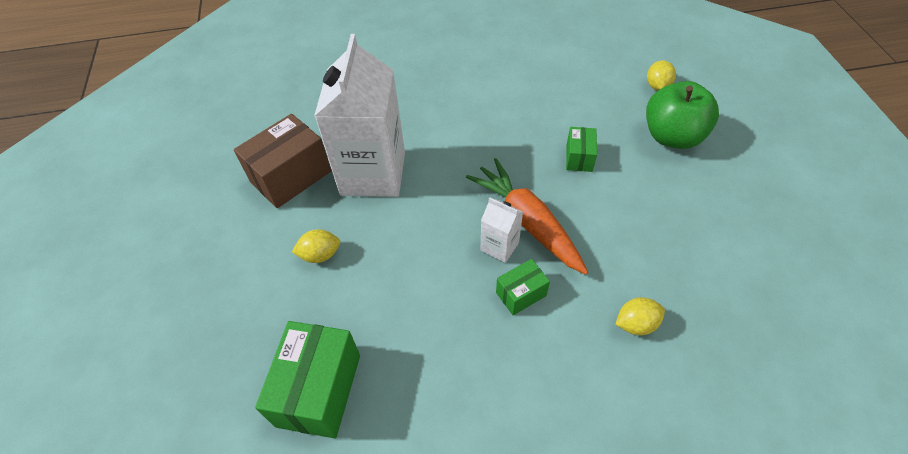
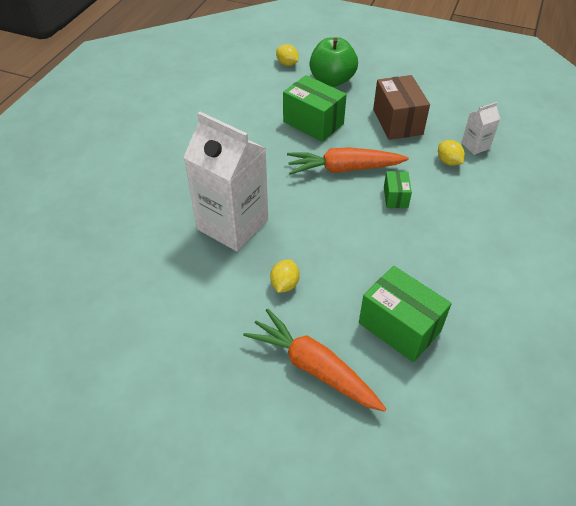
camera: 60 degrees left, 5 degrees down
brown box [234,114,331,208] -> brown box moved to [373,75,430,140]
white carton [481,197,523,263] -> white carton moved to [462,102,500,155]
green box [566,127,597,172] -> green box [283,75,347,142], size x1.88
yellow lemon [615,297,665,335] -> yellow lemon turned 45 degrees counterclockwise [438,140,465,166]
none -> orange carrot [243,308,386,412]

